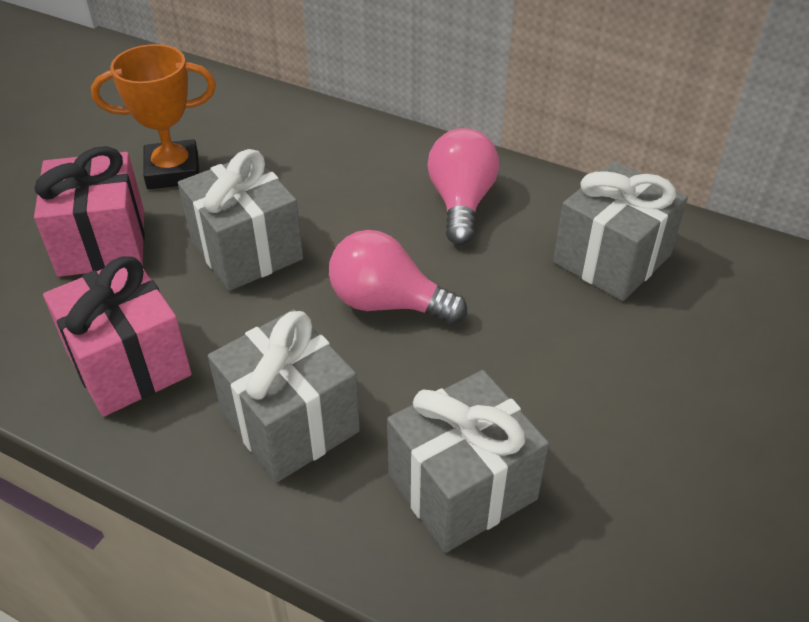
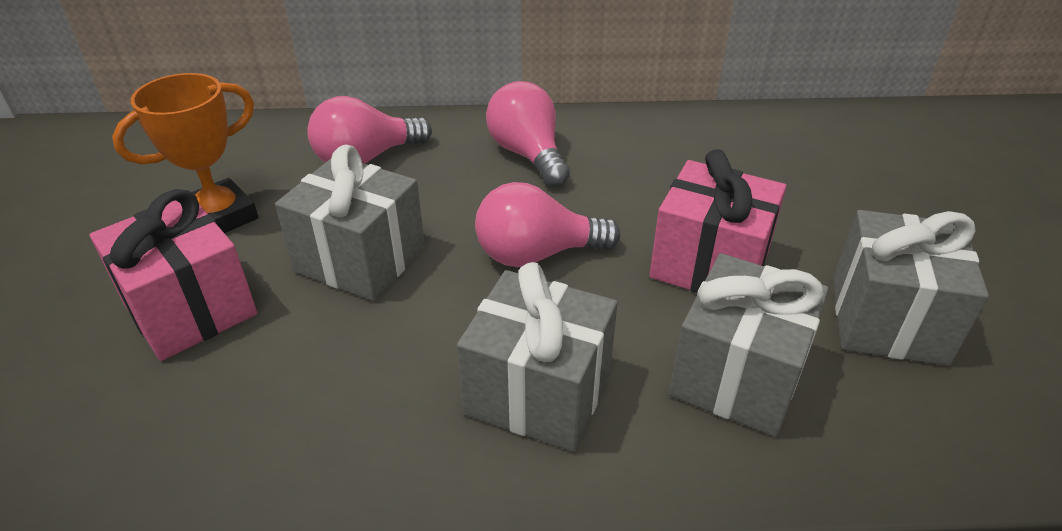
camera: 30 degrees left, 5 degrees down
pink gift [43,256,192,417] -> pink gift moved to [649,149,787,293]
grey gift [553,161,688,301] -> grey gift moved to [833,210,989,366]
none -> pink light bulb [307,96,432,164]

